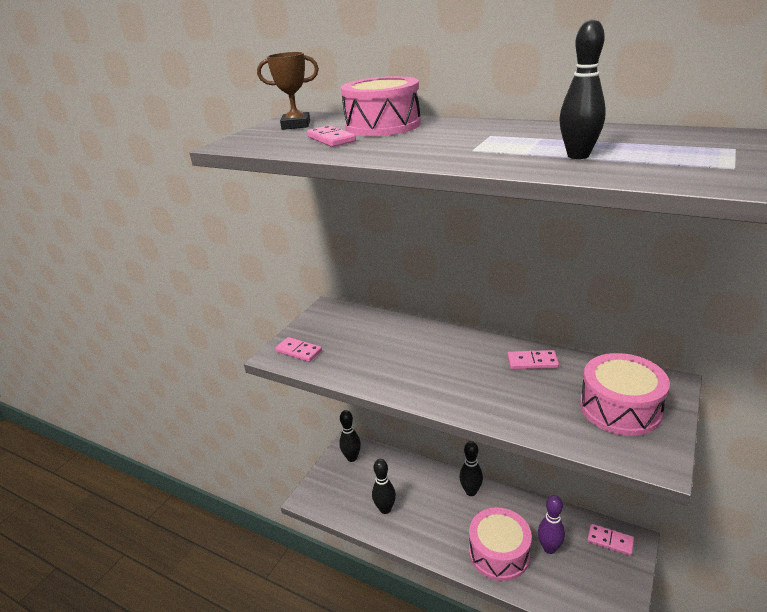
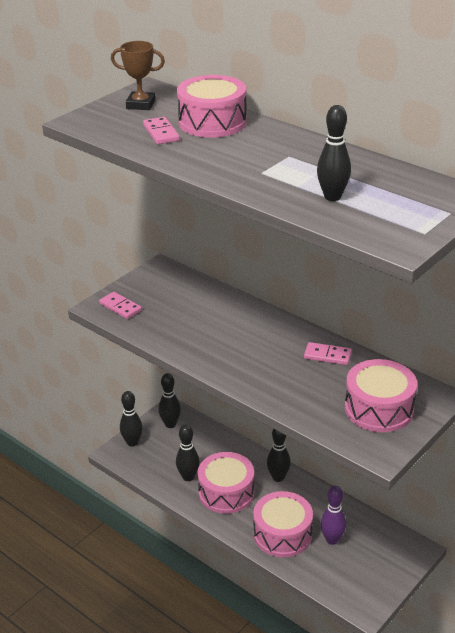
camera: 10 degrees right, 5 degrees up
pink domino [587,524,634,556] -> none
none -> black bowling pin [120,391,143,447]
none -> pink drum [198,452,254,514]

